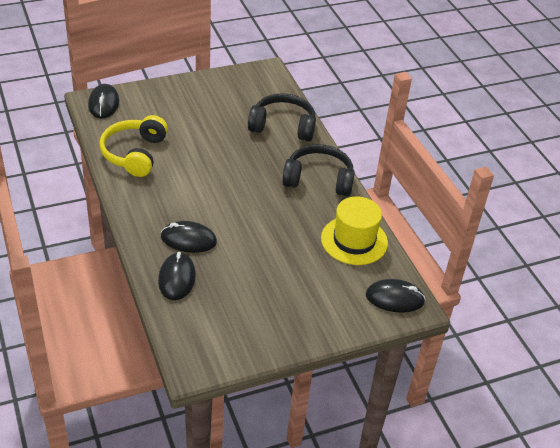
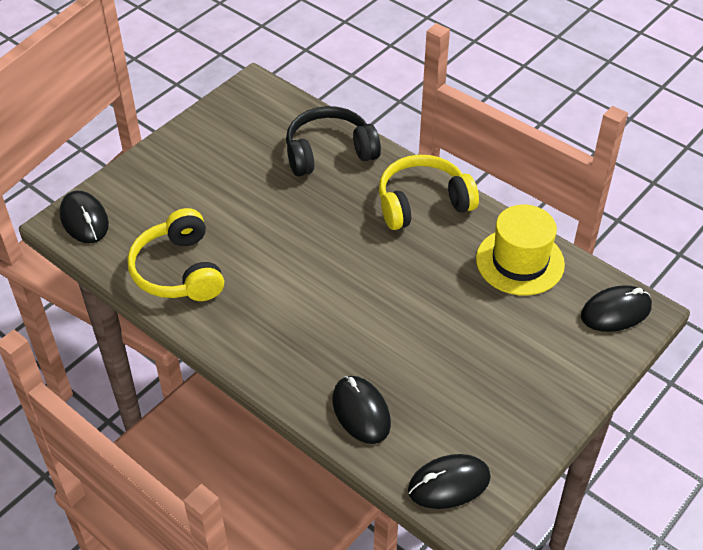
camera: 25 degrees left, 5 degrees up
black mouse [161,221,217,253] -> black mouse moved to [408,454,491,509]
black headphones [282,144,355,197] -> yellow headphones [379,155,479,230]

